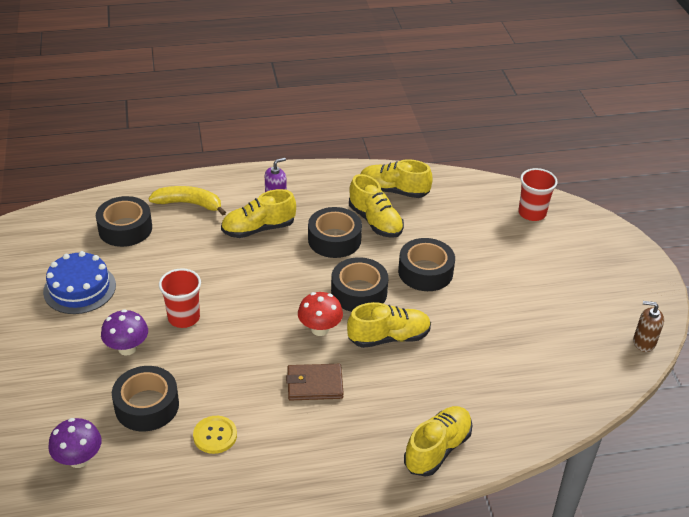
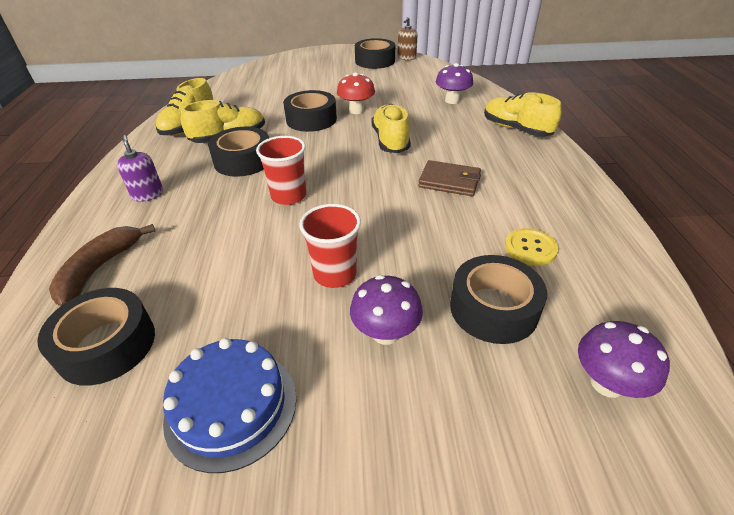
camera: 80 degrees left, 0 degrees up
yellow banana [148,186,226,215] -> brown banana [49,224,155,306]
yellow shoe [221,189,296,238] -> none
brown wallet [286,364,344,401] -> brown wallet turned 75 degrees counterclockwise [418,160,481,196]
red mushroom [298,292,343,336] -> red mushroom moved to [337,72,375,114]
black tape [331,257,388,312] -> black tape moved to [355,38,395,69]
red cup [518,168,558,221] -> red cup moved to [256,136,306,205]
none -> purple mushroom [436,63,473,104]

